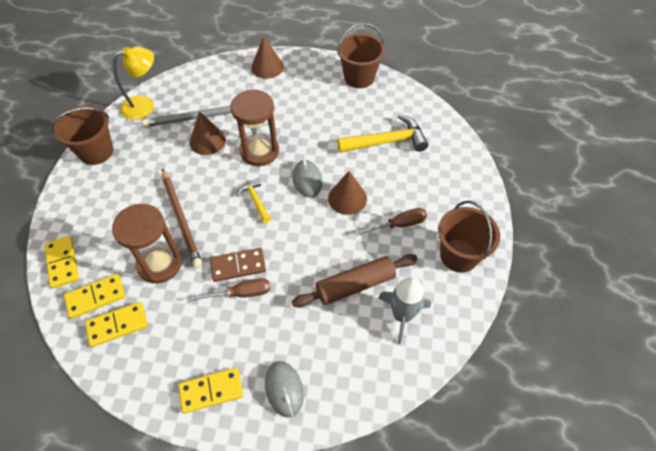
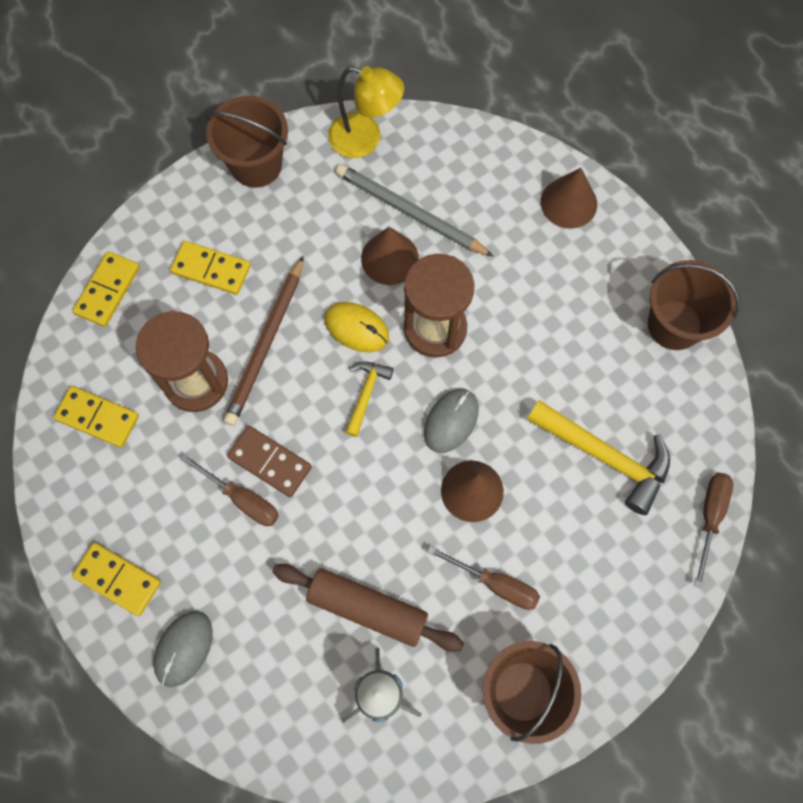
camera: 45 degrees right, 15 degrees up
yellow domino [64,274,125,319] -> yellow domino moved to [170,241,251,295]
none -> yellow mouse [325,302,389,352]
none -> brown screwdriver [694,473,733,588]

